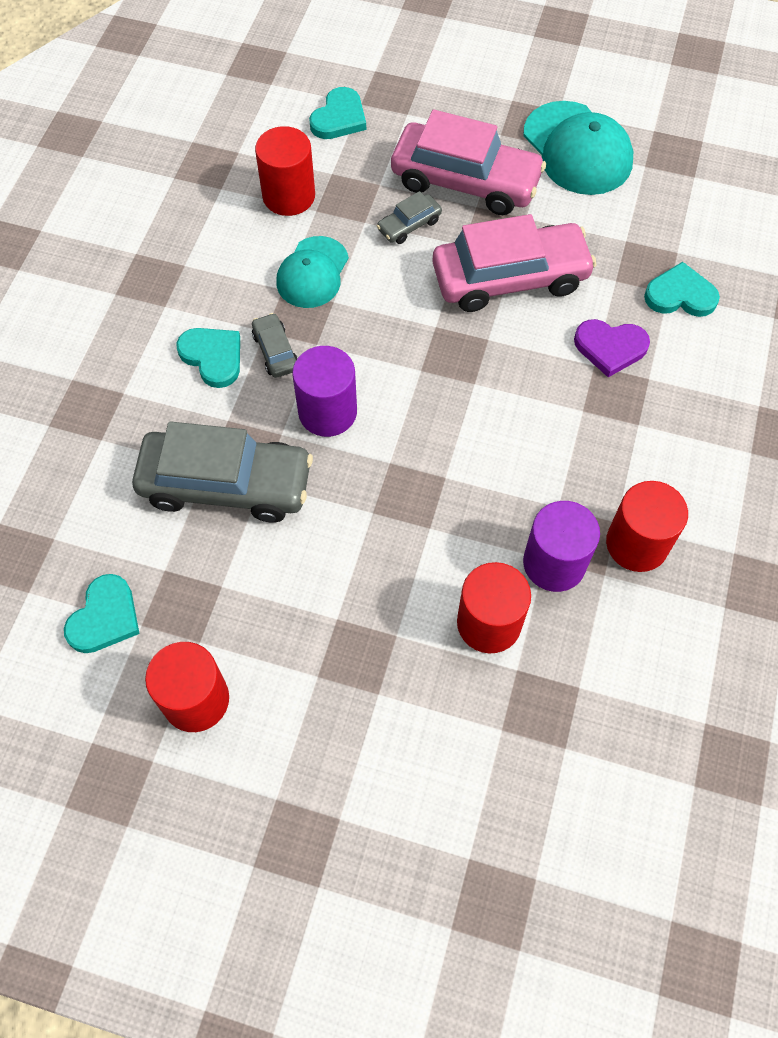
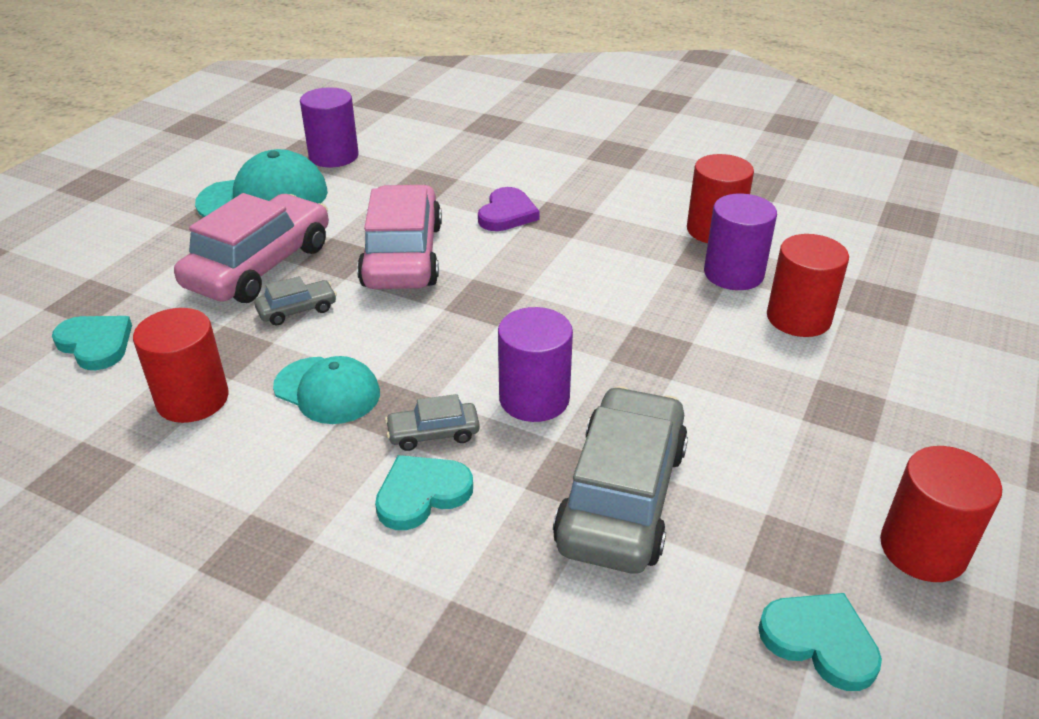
camera: 80 degrees left, 25 degrees down
grey car [377,191,442,244] -> grey car turned 90 degrees counterclockwise [254,276,337,326]
turquoise heart [644,262,720,317] -> none
none -> purple cylinder [300,87,359,167]

